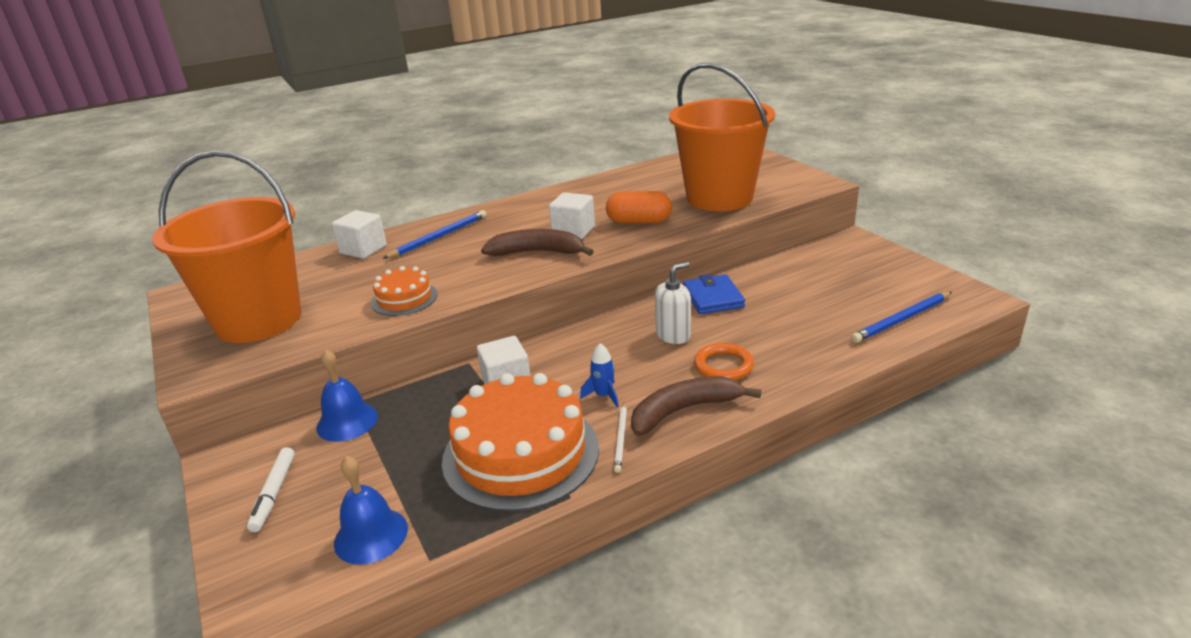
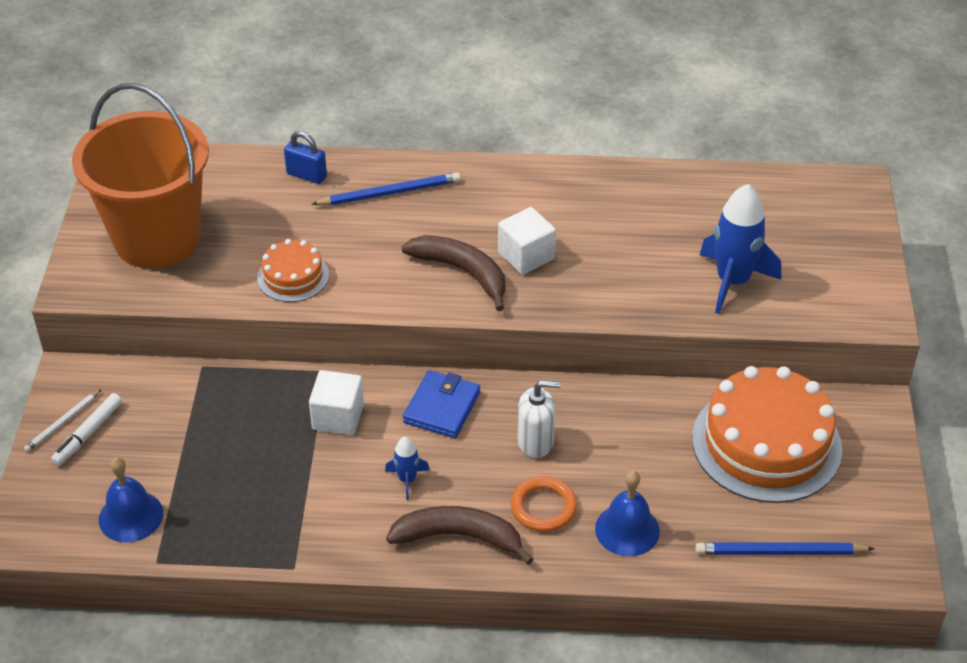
camera: 30 degrees right, 15 degrees up
blue bell [316,350,378,442] -> blue bell moved to [595,471,660,556]
white cube [332,210,387,259] -> blue padlock [284,131,327,184]
orange cake [442,373,599,512] -> orange cake moved to [692,366,842,503]
orange capsule [606,191,672,223] -> none
white pencil [614,401,627,473] -> white pencil moved to [24,390,101,452]
orange bucket [669,63,775,211] -> blue rocket [700,184,781,314]
blue wallet [683,274,745,314] -> blue wallet moved to [403,370,480,438]

